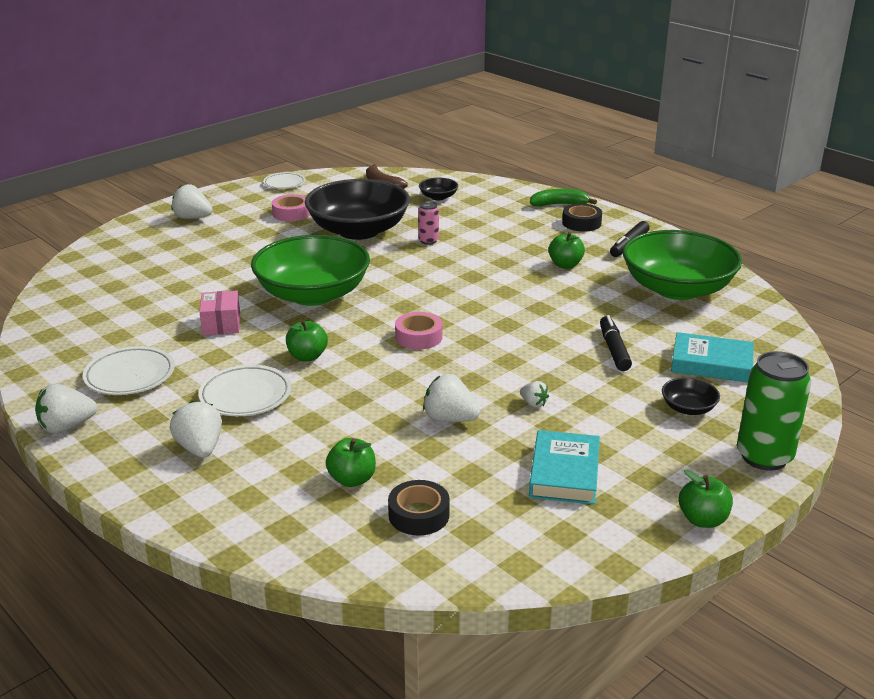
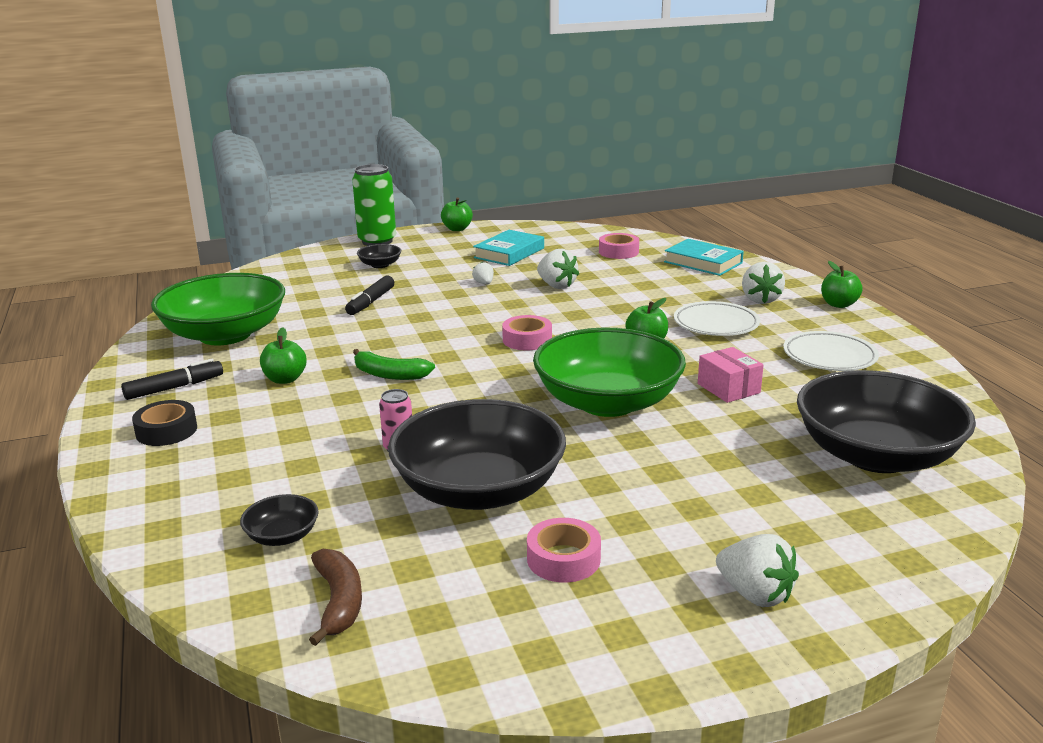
camera: 155 degrees left, 5 degrees down
white strawberry [35,384,97,434] -> none
pink box [199,290,240,335] -> pink box turned 45 degrees counterclockwise [698,347,764,403]
white plate [263,172,305,189] -> none
green apple [326,438,376,487] -> green apple moved to [821,261,863,308]
black tape [388,480,450,535] -> pink tape [599,233,639,259]
green banana [530,189,597,207] -> green banana moved to [353,349,435,380]
turquoise book [671,332,754,383] -> turquoise book moved to [664,239,744,276]
none -> black bowl [797,370,976,473]

